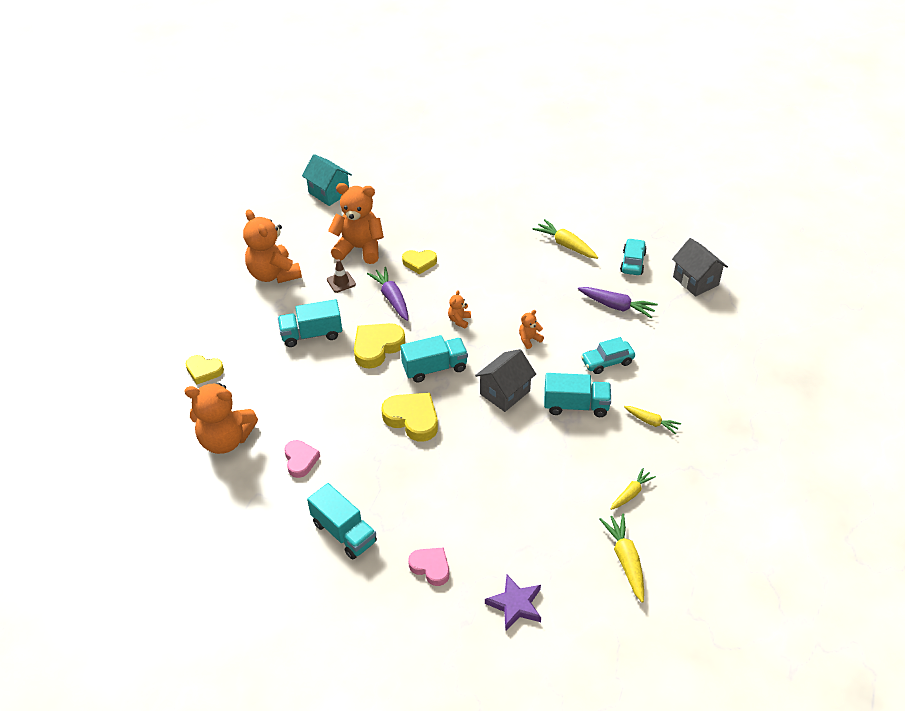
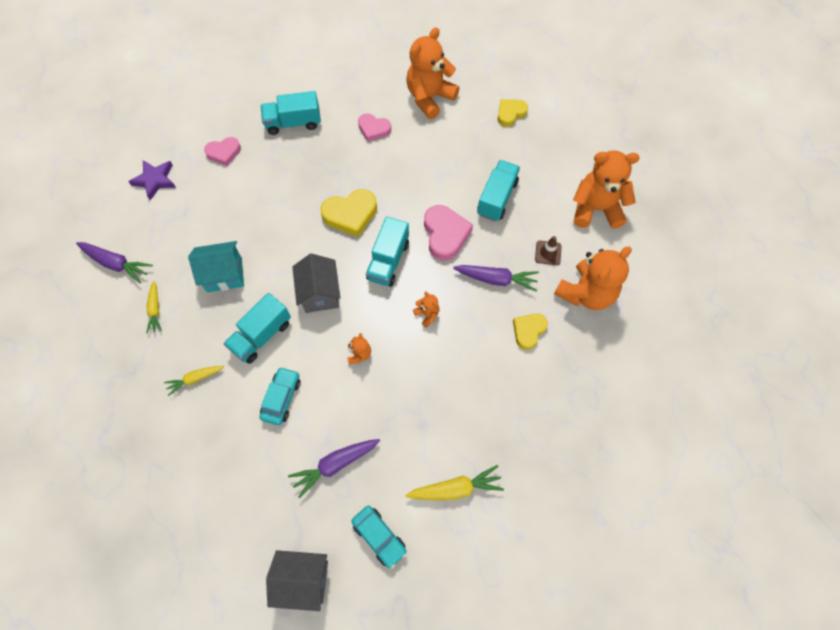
camera: 125 degrees right, 20 degrees up
turquoise house [302,154,352,206] -> turquoise house moved to [188,241,244,292]
yellow heart [354,323,405,369] -> pink heart [424,205,473,260]
yellow carrot [599,514,644,602] -> purple carrot [76,242,153,284]

